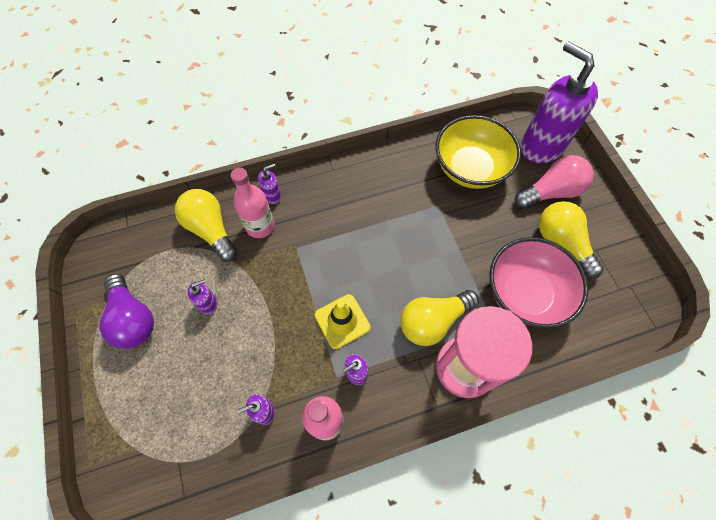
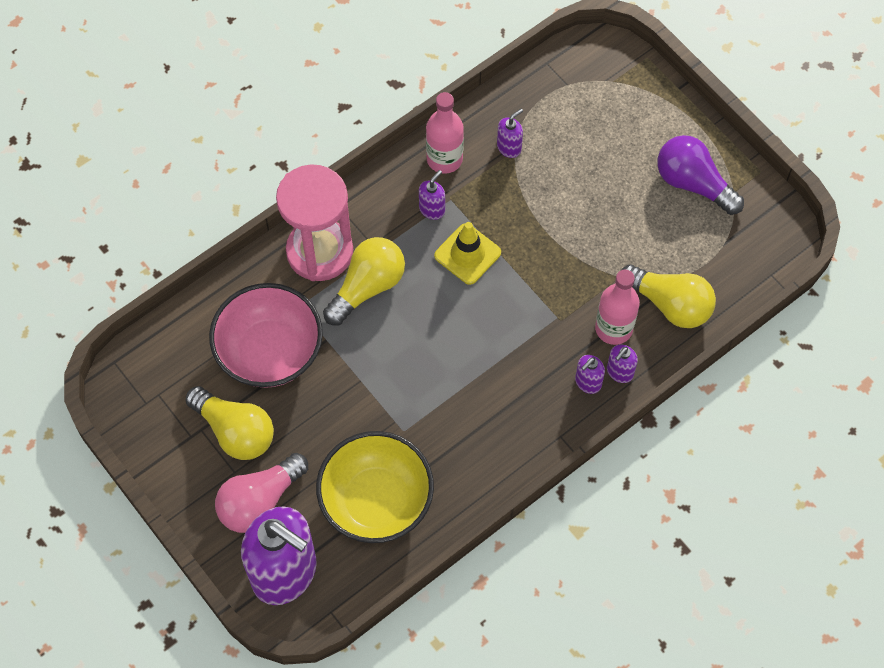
camera: 160 degrees right, 0 degrees up
purple soap dispenser [187,280,218,314] -> purple soap dispenser moved to [575,355,605,394]

